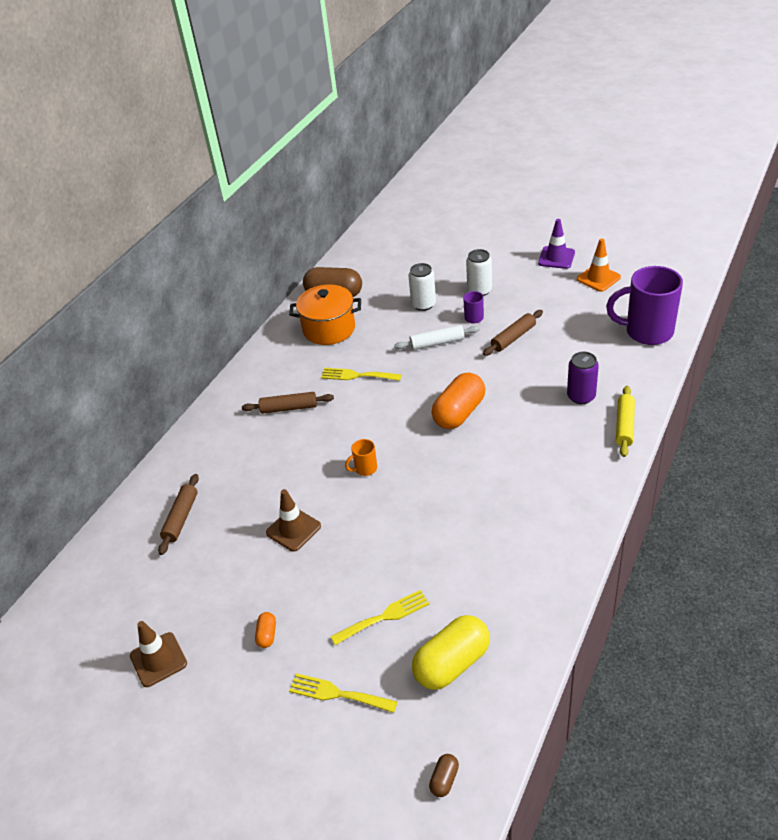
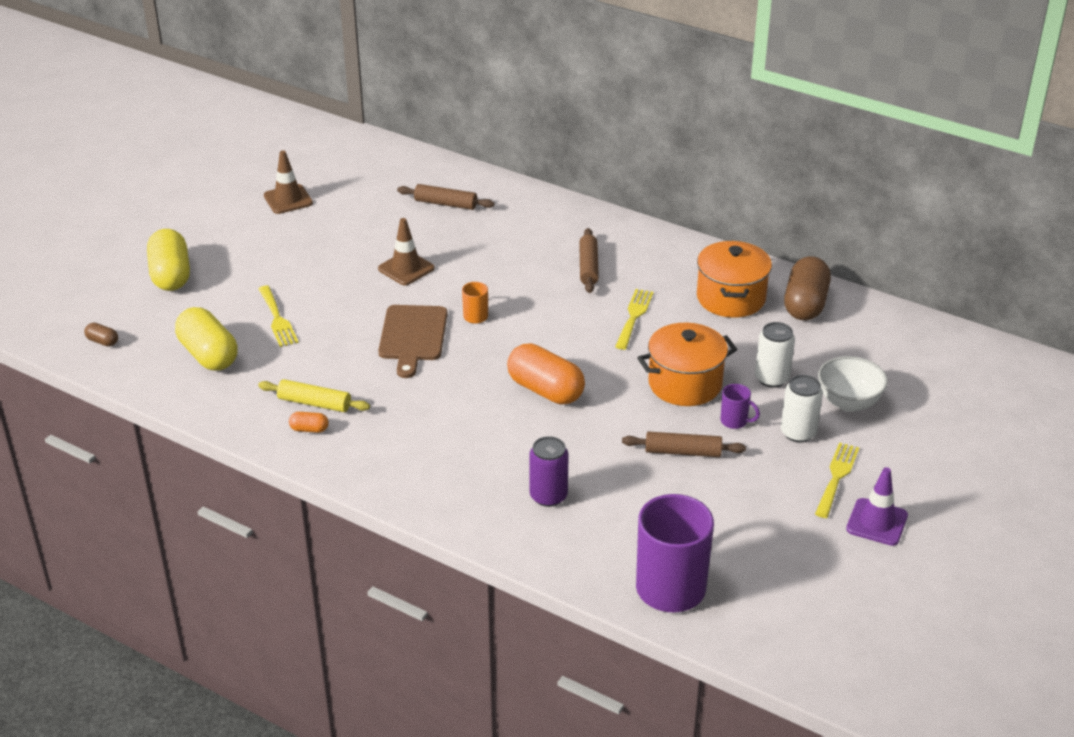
camera: 90 degrees right, 5 degrees down
orange capsule [255,612,276,648] -> orange capsule moved to [289,412,329,433]
yellow fork [289,673,398,713] -> yellow fork moved to [815,442,859,518]
white rolling pin [394,325,480,350] -> orange pot [637,322,737,406]
brown rolling pin [483,310,543,356] -> brown rolling pin turned 45 degrees counterclockwise [622,431,746,457]
orange traffic cone [577,239,621,292] -> none
yellow rolling pin [616,386,635,457] -> yellow rolling pin moved to [258,379,370,412]
none -> yellow capsule [147,229,190,291]
none -> brown cutting board [378,305,447,378]
none -> white bowl [818,356,888,412]

